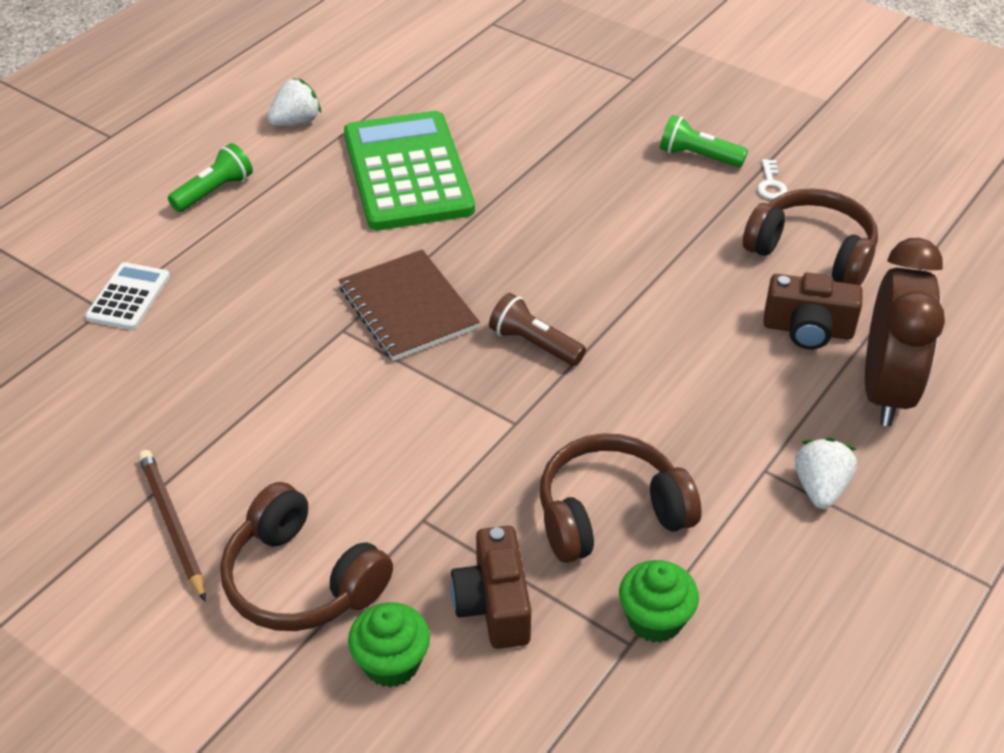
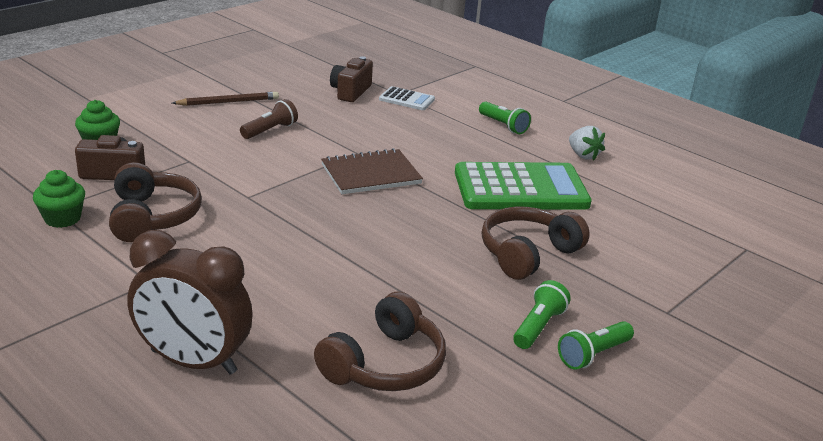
camera: 95 degrees right, 15 degrees down
brown headphones [220,482,393,631] -> brown headphones moved to [482,207,590,280]
brown flashlight [489,293,586,366] -> brown flashlight moved to [240,99,298,139]
white key [757,159,787,199] -> none
brown camera [763,272,863,349] -> brown camera moved to [330,56,373,102]
white strawberry [795,438,857,509] -> none
none -> green flashlight [558,321,634,370]

